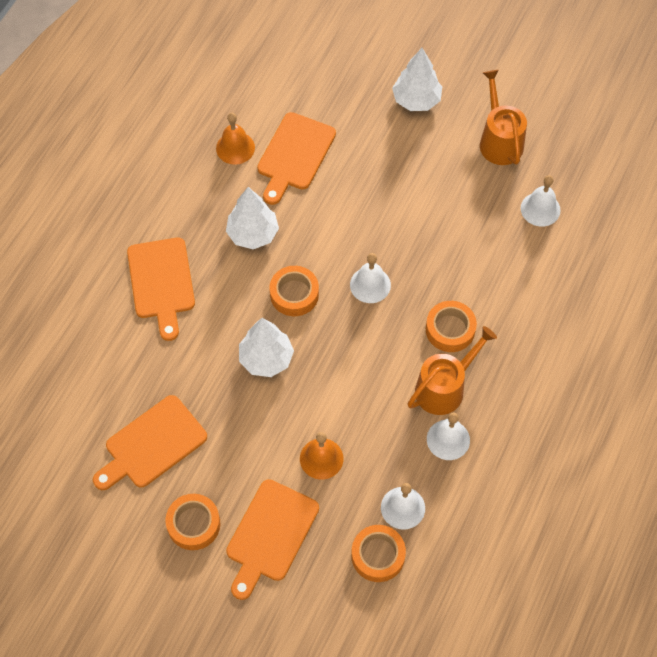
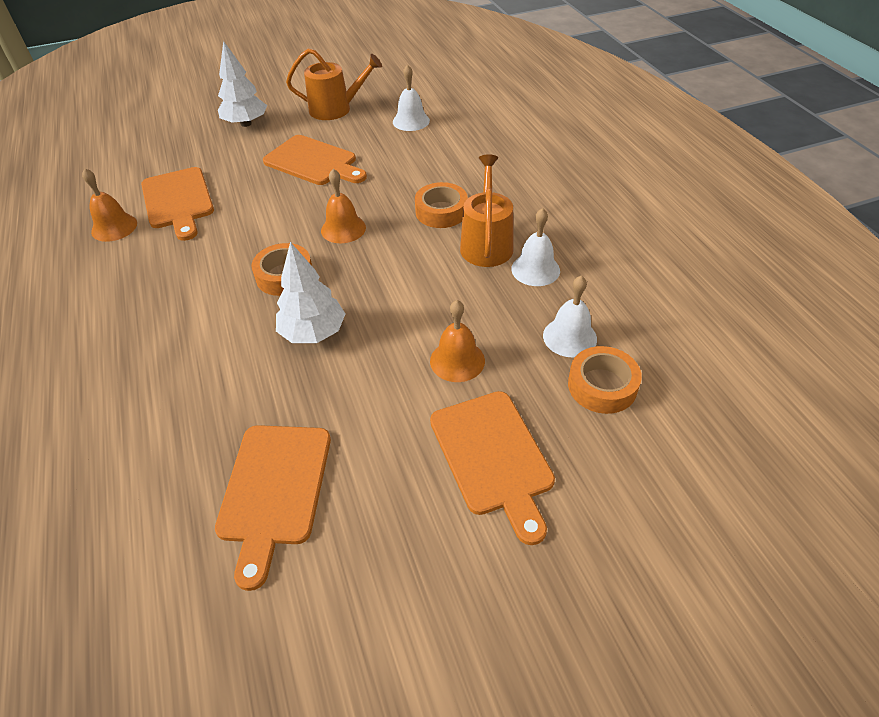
camera: 45 degrees left, 15 degrees down
orange cutting board [127,238,195,341] -> orange cutting board moved to [263,135,367,185]
orange tape [166,494,220,550] -> none
white tree [226,187,279,249] -> none
white bell [350,253,391,303] -> orange bell [321,169,366,243]
orange watering can [480,70,527,165] -> orange watering can turned 150 degrees clockwise [286,49,382,120]

